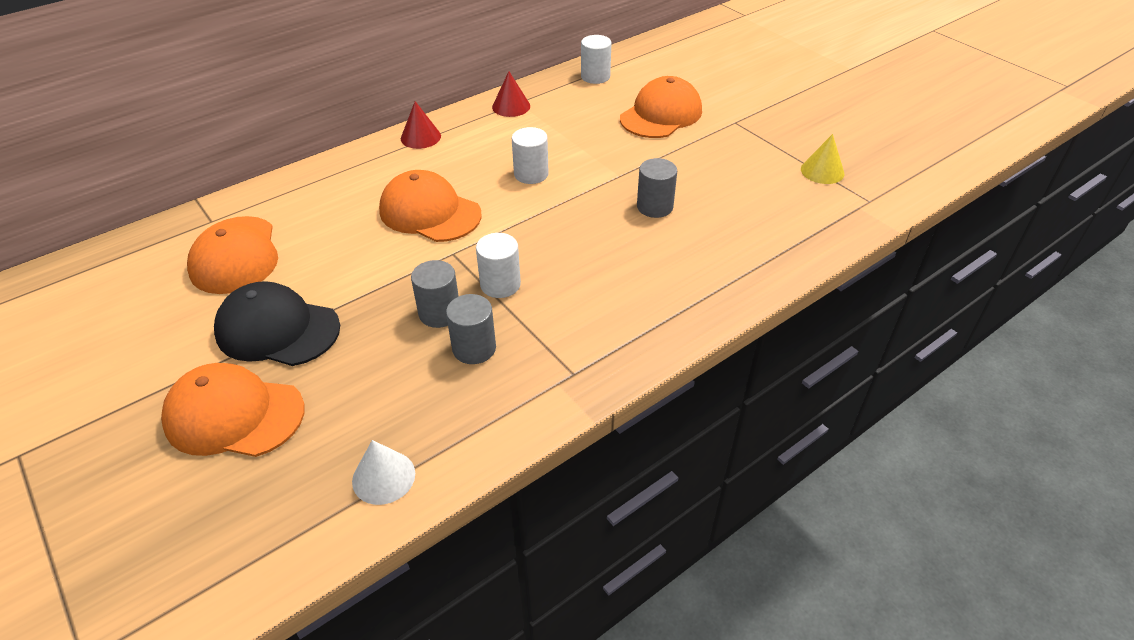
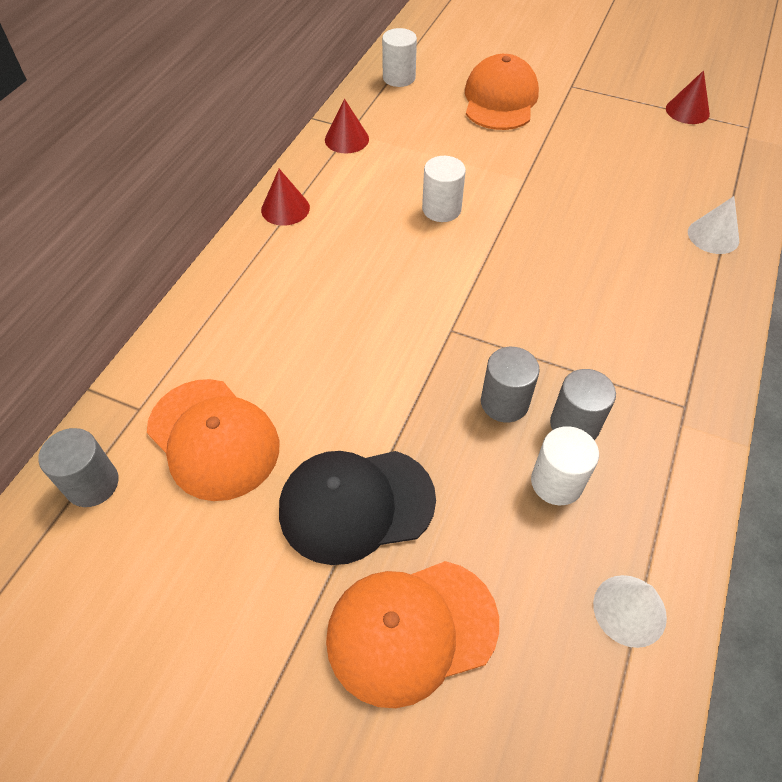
camera: 30 degrees left, 10 degrees up
orange cap [379,170,482,242] -> none
white cylinder [476,233,521,298] -> white cylinder moved to [531,426,599,505]
grey cylinder [637,158,677,218] -> grey cylinder moved to [38,428,119,507]
yellow cone [801,134,845,184] -> red cone [666,70,710,124]
none -> white cone [688,196,739,254]

